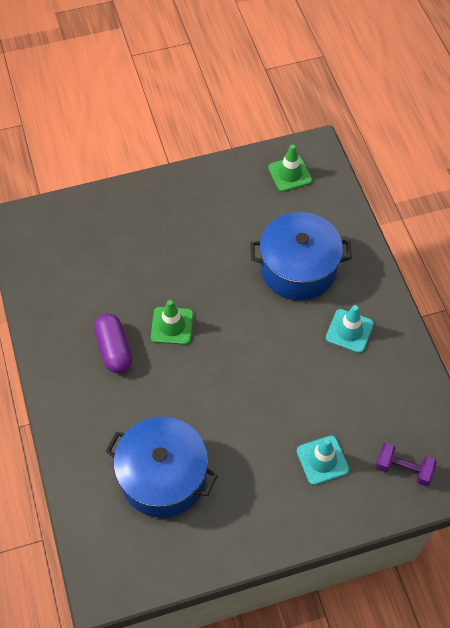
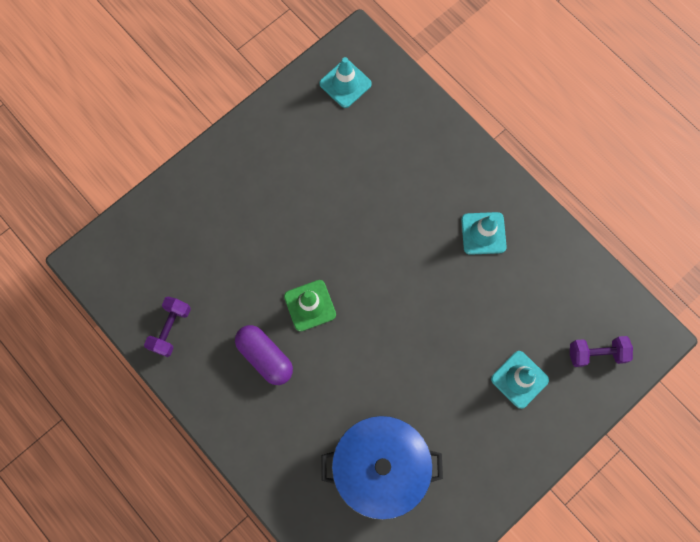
camera: 25 degrees left, 15 degrees up
blue pot [250,212,352,301] -> none
green traffic cone [268,145,312,192] -> turquoise traffic cone [319,57,372,108]
none -> purple dumbbell [144,296,191,357]

